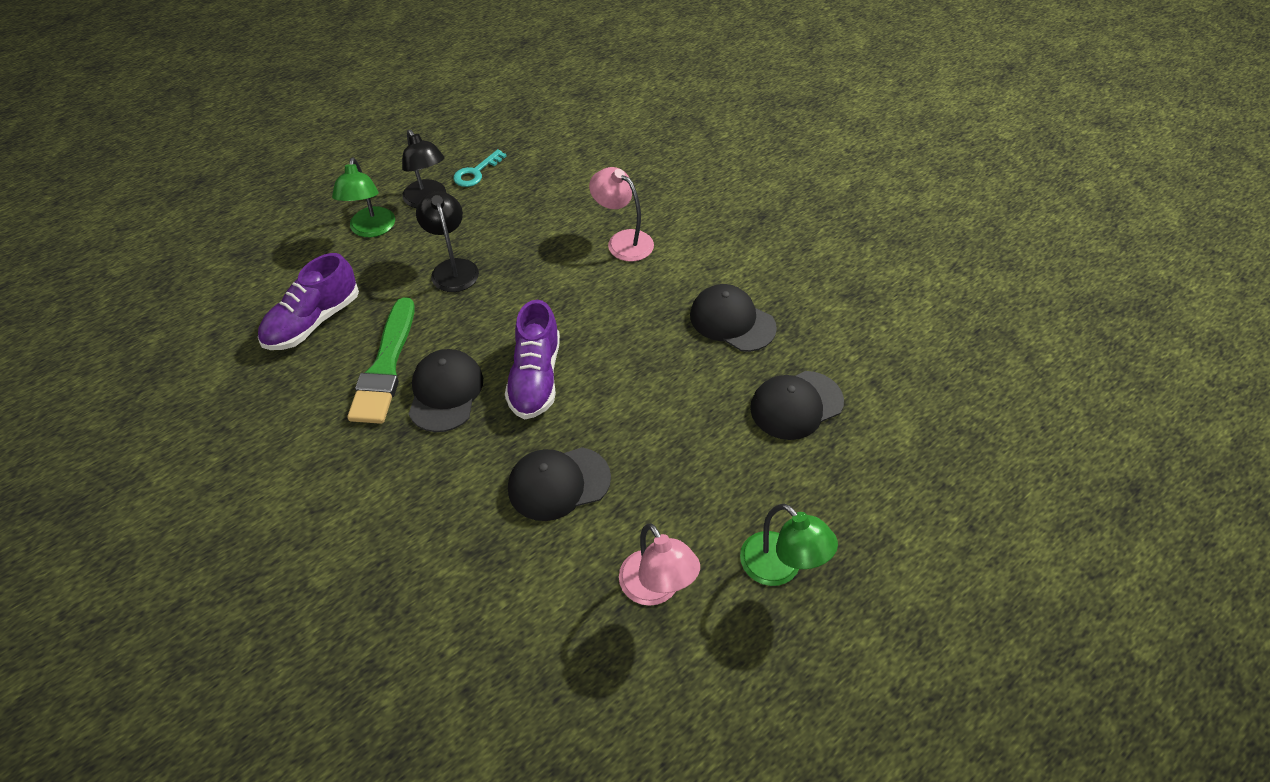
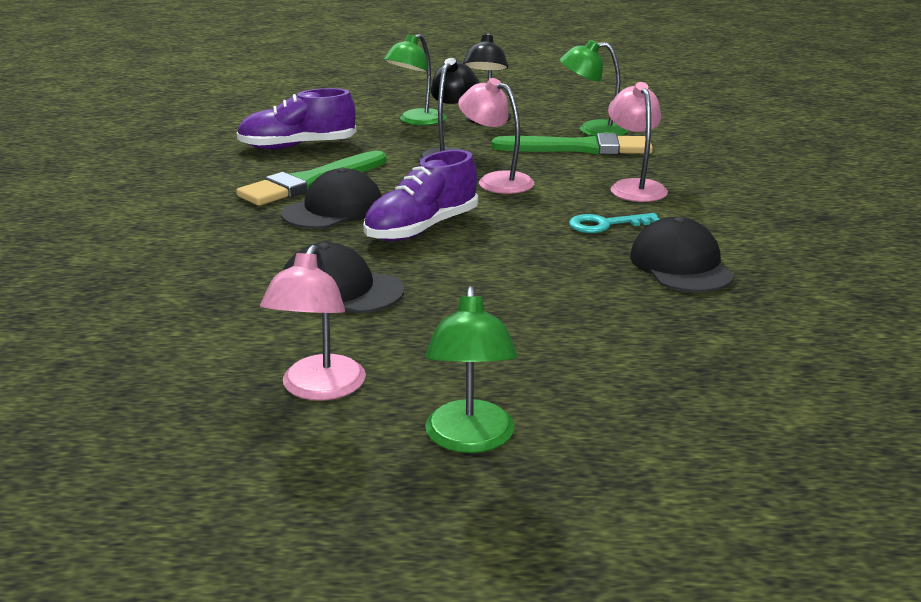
camera: 40 degrees right, 25 degrees down
turquoise key [453,149,507,187] -> turquoise key moved to [569,213,660,233]
black cap [750,371,844,440] -> none
none -> pink lamp [458,78,534,194]
none -> green brush [492,133,653,155]
none -> green lamp [560,40,628,137]

